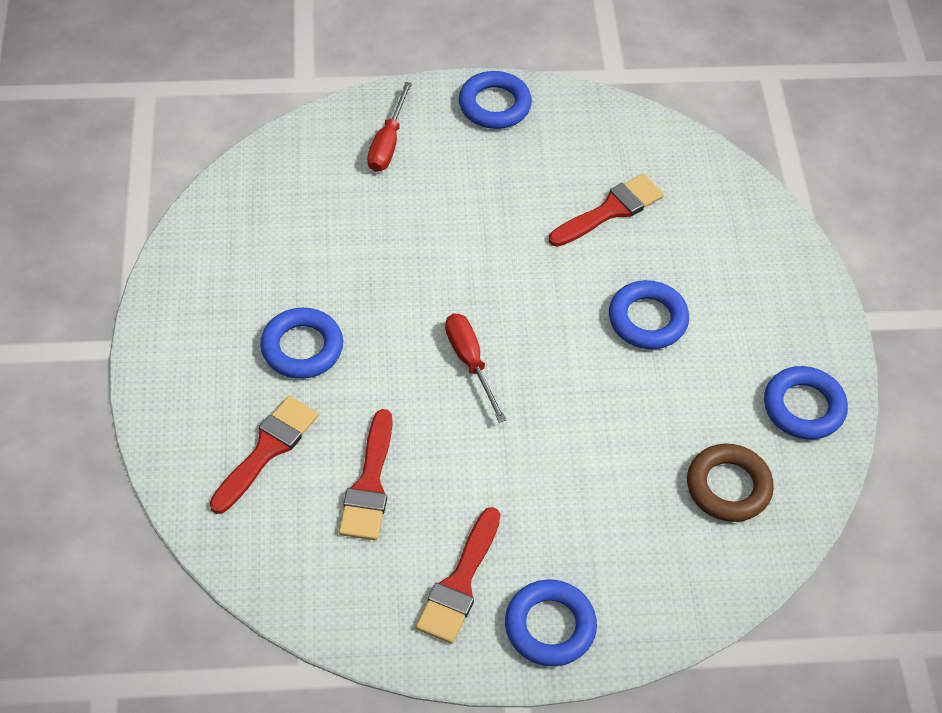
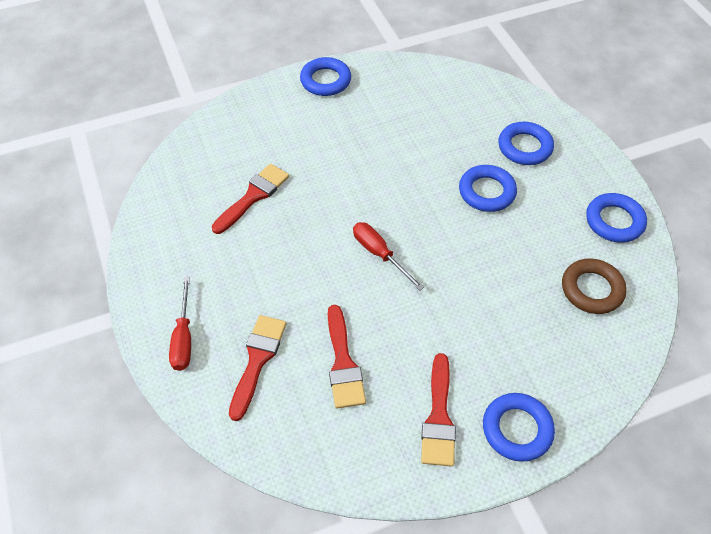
camera: 15 degrees left, 0 degrees up
blue ring [260,308,343,379] -> blue ring moved to [499,122,554,165]
red screwdriver [367,82,412,172] -> red screwdriver moved to [169,277,191,371]
red brush [549,174,664,247] -> red brush moved to [212,164,289,234]

